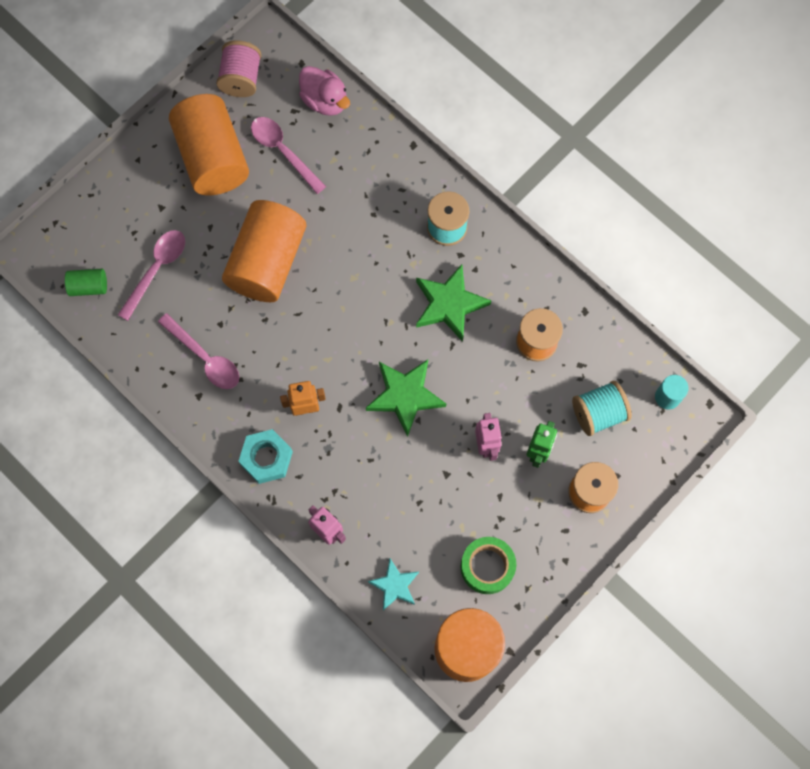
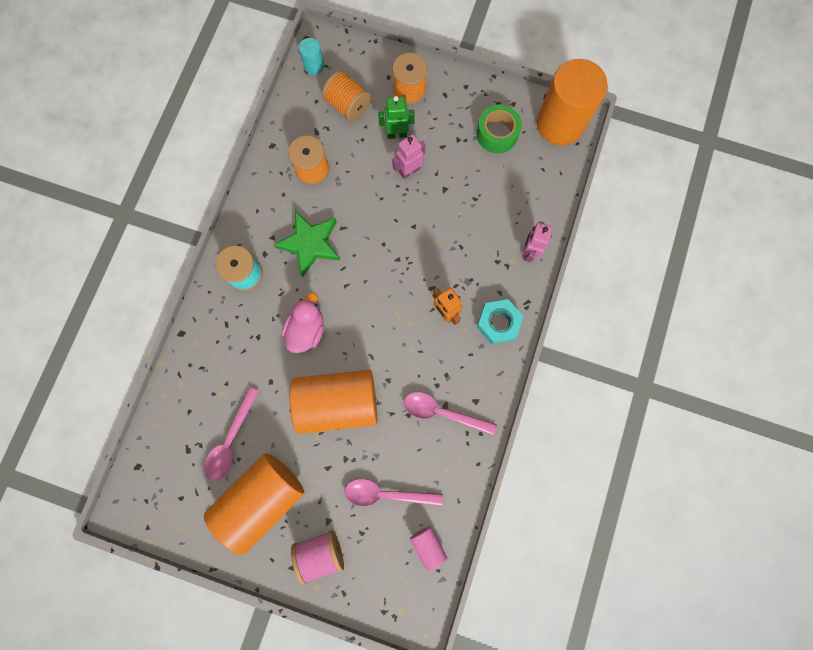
camera: 115 degrees left, 5 degrees up
green cylinder [65,269,107,296] -> pink cylinder [410,526,447,571]
pink spoon [158,313,239,389] -> pink spoon turned 90 degrees counterclockwise [404,392,497,436]
pink spool [216,40,262,97] -> pink spool moved to [291,530,344,585]
pink duck [299,66,350,116] -> pink duck moved to [282,292,324,353]
green star [366,360,446,437] -> none
turquoise star [368,559,419,610] -> none
turquoise spool [572,381,632,436] -> orange spool [322,70,371,122]

